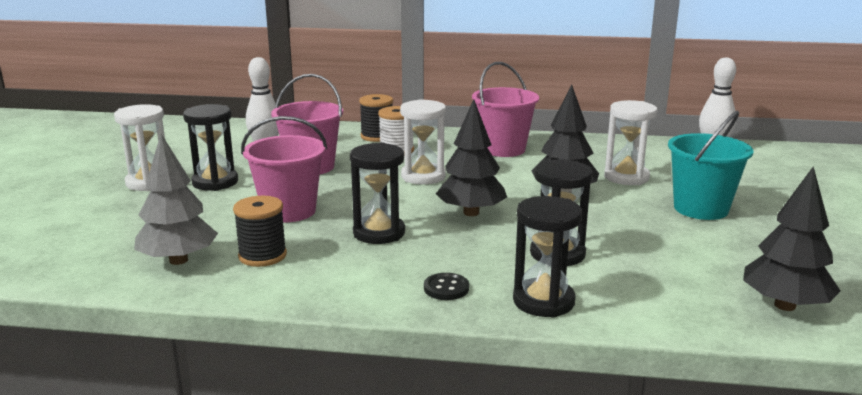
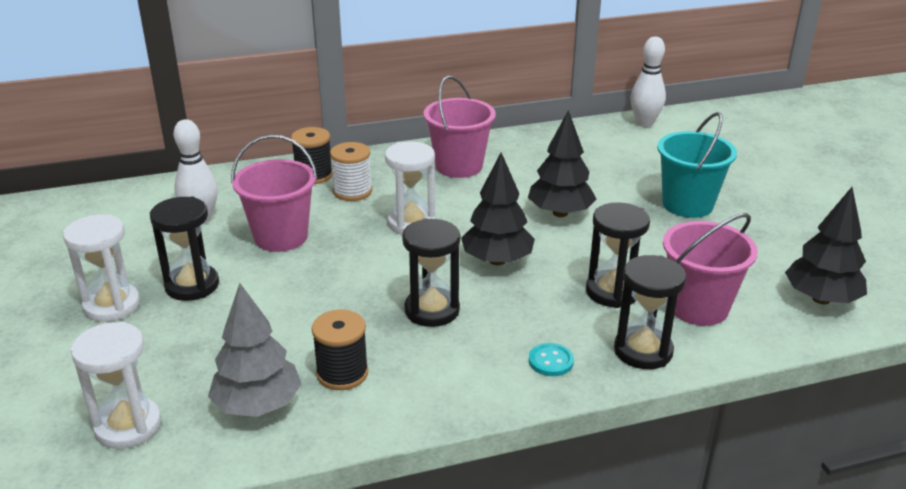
camera: 25 degrees left, 10 degrees up
pink bucket [241,116,327,222] -> pink bucket moved to [663,213,758,326]
black button [424,273,469,300] -> turquoise button [529,343,574,376]
white hourglass [604,100,657,185] -> white hourglass moved to [71,322,161,449]

